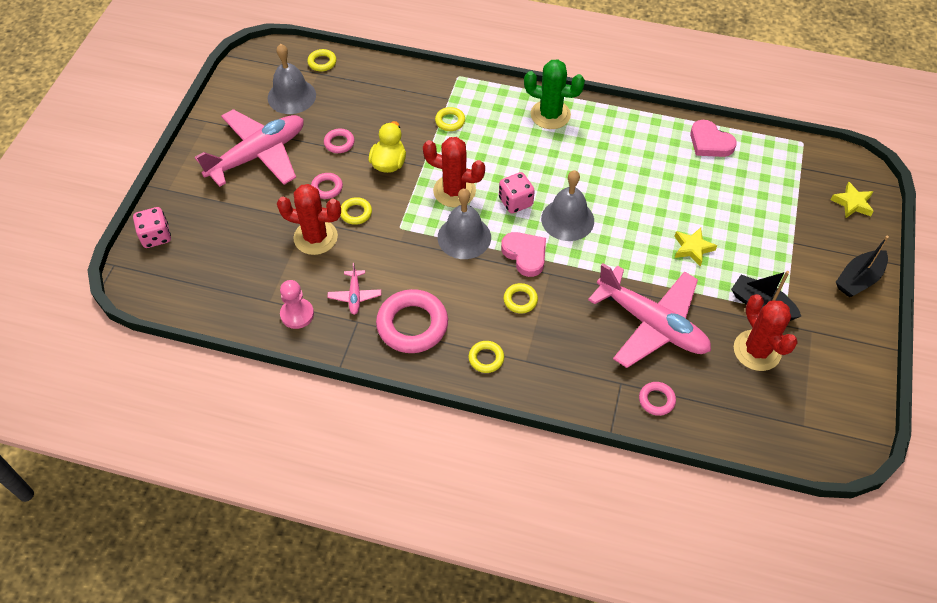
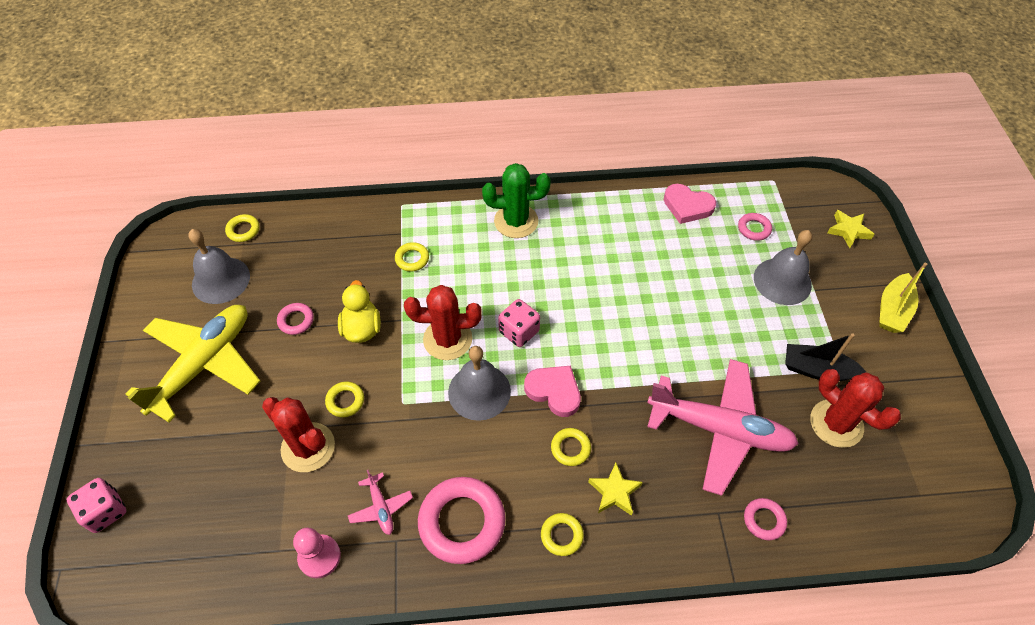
camera: 20 degrees left, 0 degrees up
pink plane [195,109,304,187] -> yellow plane [126,305,260,422]
red cactus [277,184,341,255] -> red cactus turned 45 degrees clockwise [262,397,335,472]
pink ring [311,173,343,199] -> pink ring moved to [738,213,772,241]
grey bell [541,170,594,241] -> grey bell moved to [754,230,812,305]
yellow star [674,228,717,266] -> yellow star moved to [588,463,643,516]
black boat [836,235,889,297] -> yellow boat [879,263,927,333]

